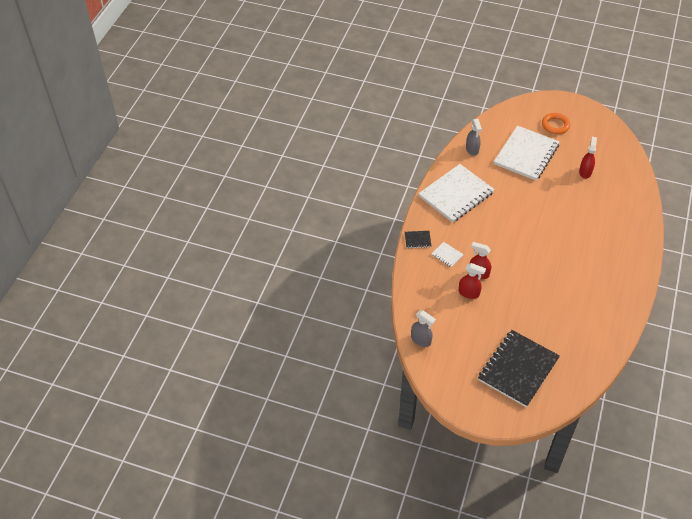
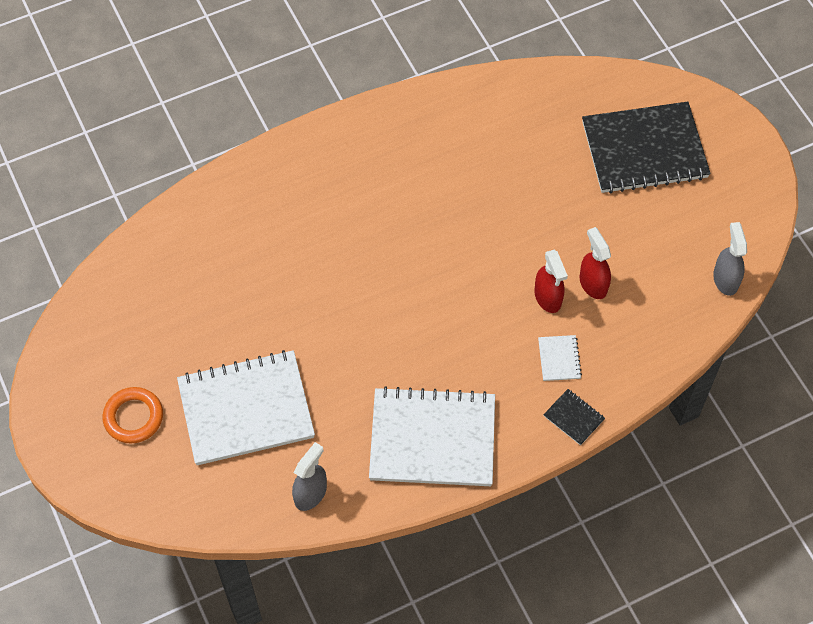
camera: 135 degrees left, 10 degrees up
red spray bottle [579,137,597,179] -> none

